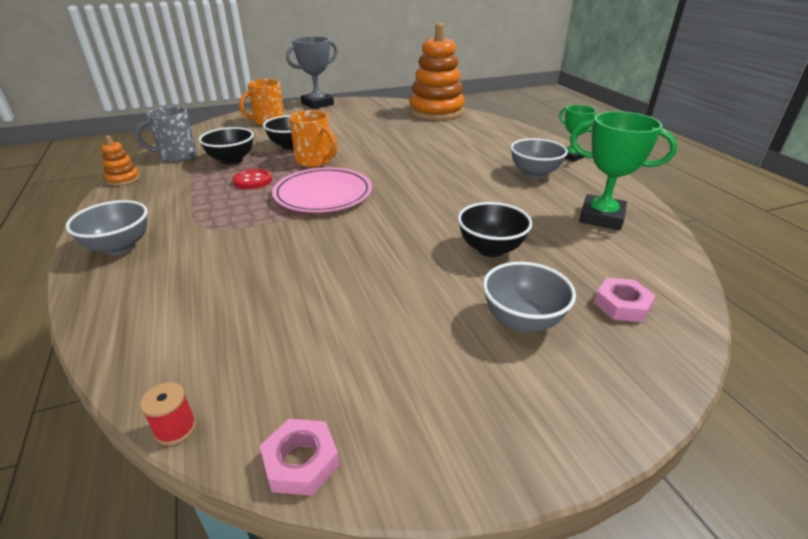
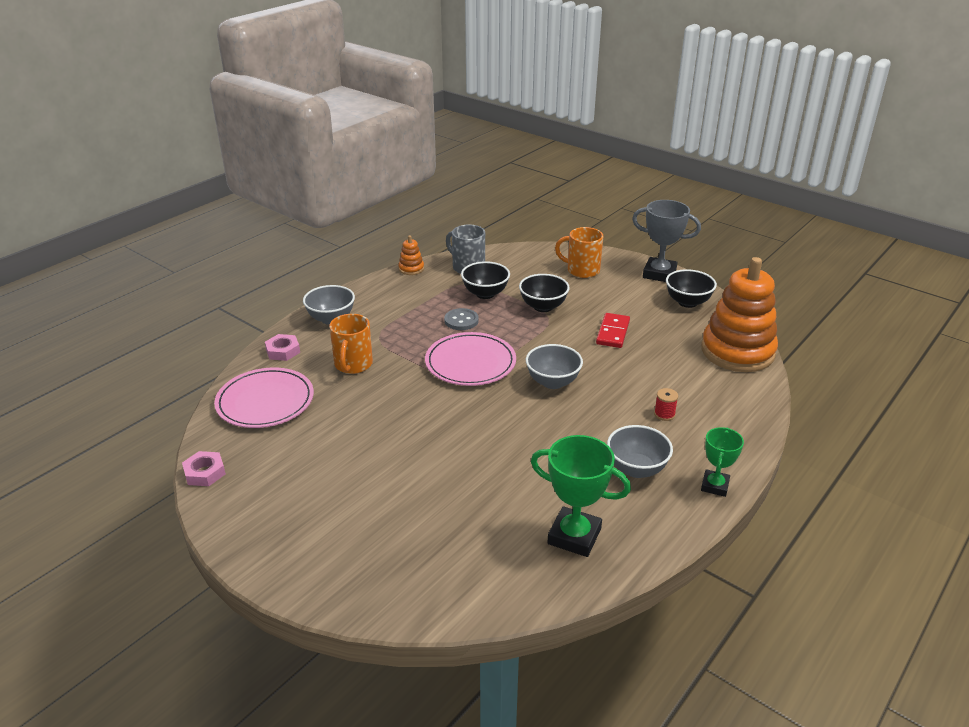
camera: 60 degrees right, 0 degrees up
red spool [140,382,196,445] -> red spool moved to [654,388,678,421]
red button [233,169,272,189] -> grey button [444,308,479,330]
orange mug [289,110,337,167] -> orange mug moved to [329,314,373,374]
black bowl [458,202,532,257] -> black bowl moved to [666,269,717,308]
grey bowl [483,262,576,332] -> grey bowl moved to [526,344,583,389]
green trophy [570,111,677,230] -> green trophy turned 60 degrees counterclockwise [531,435,631,557]
pink nut [594,278,656,322] -> pink nut moved to [265,334,300,361]
none -> pink plate [214,368,314,428]
none -> red domino [596,313,630,348]

